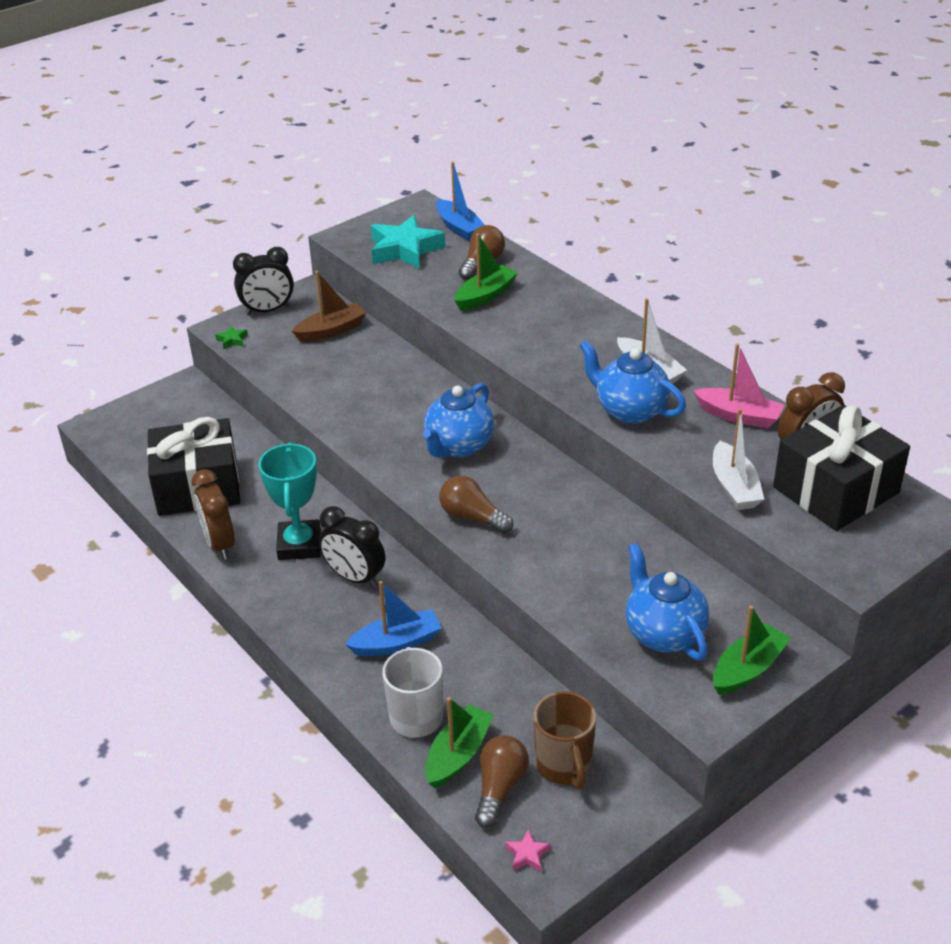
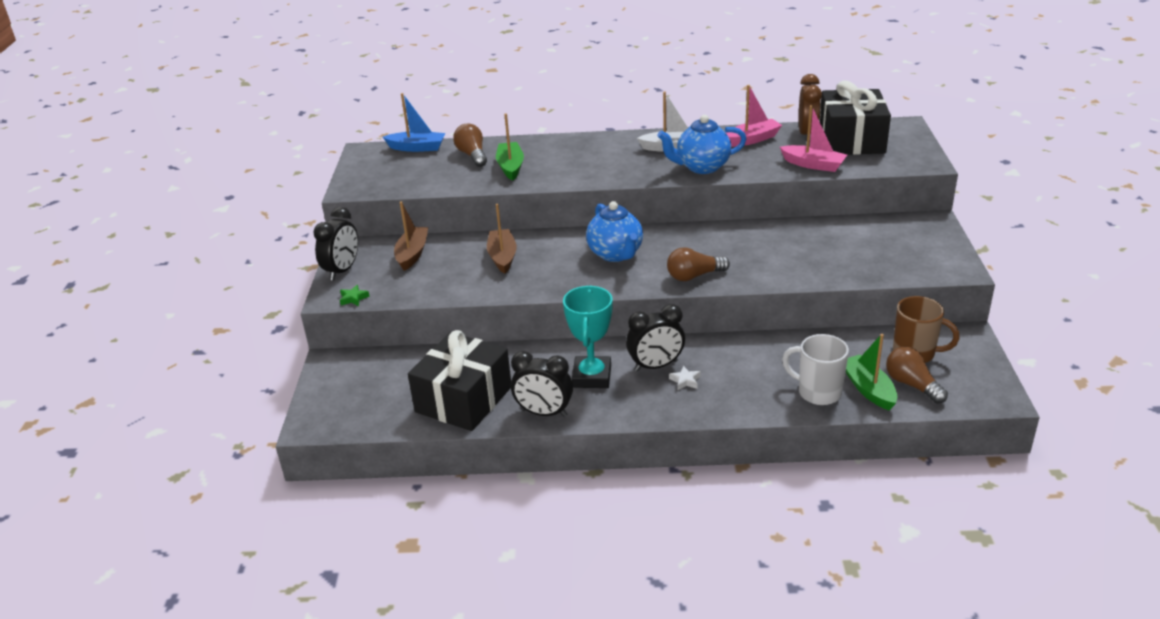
camera: 50 degrees left, 5 degrees down
brown clock [191,469,235,559] -> black clock [511,351,573,417]
turquoise trophy [258,442,321,560] -> turquoise trophy turned 60 degrees clockwise [563,285,613,388]
blue boat [345,581,441,656] -> none
turquoise star [371,215,445,269] -> none
pink star [505,829,551,872] -> none
blue teapot [626,543,709,661] -> none
white boat [713,408,764,510] -> pink boat [780,105,847,172]
green boat [713,606,791,695] -> none
none -> brown boat [487,204,517,274]
none -> white star [669,366,701,390]

